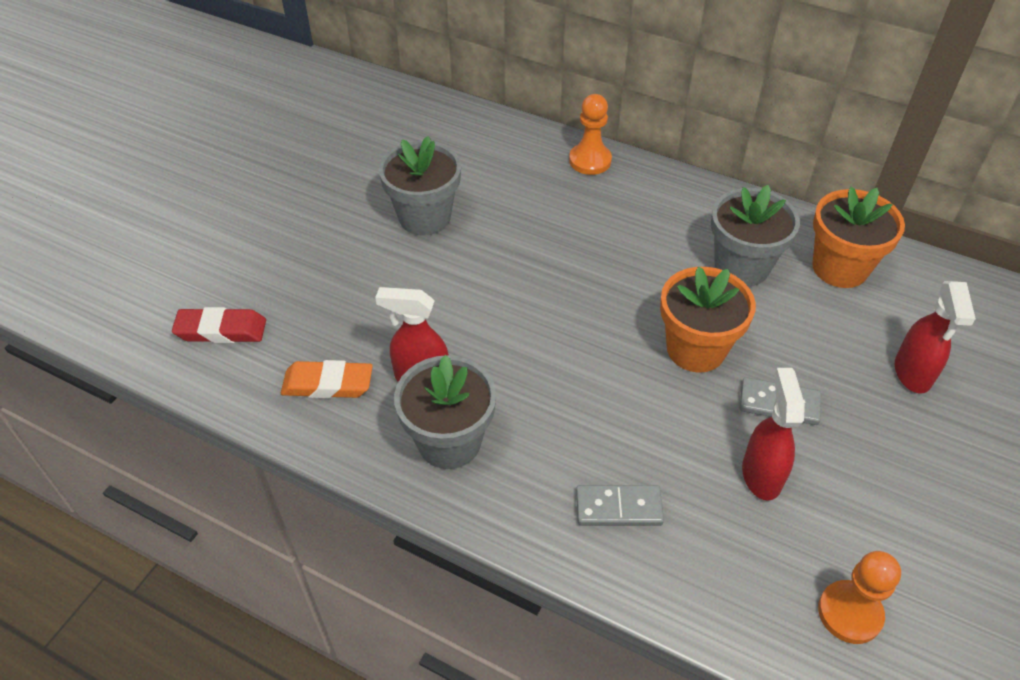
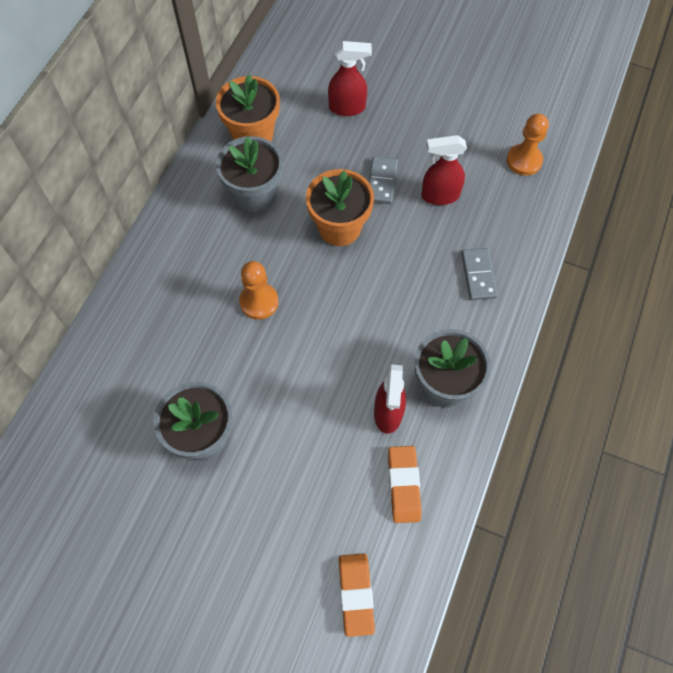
camera: 95 degrees left, 15 degrees up
red eraser [172,307,266,343] -> orange eraser [338,553,375,637]
orange pawn [569,94,612,175] -> orange pawn moved to [239,261,278,320]

